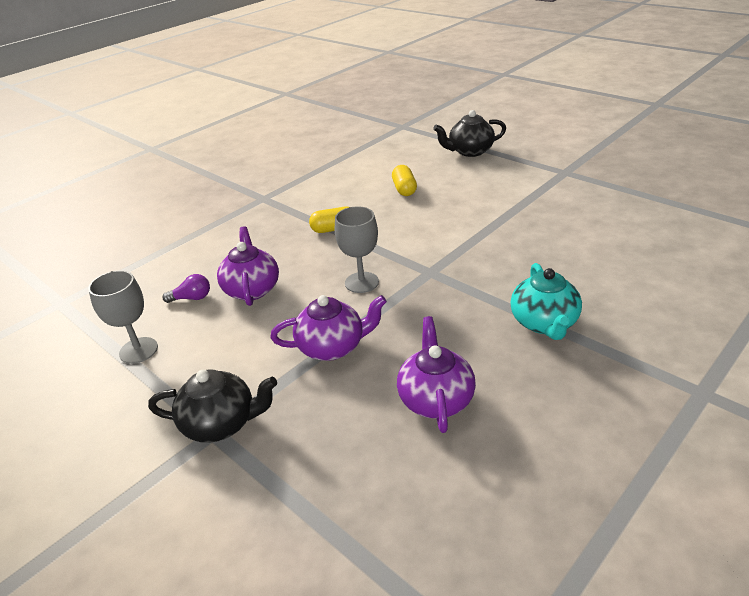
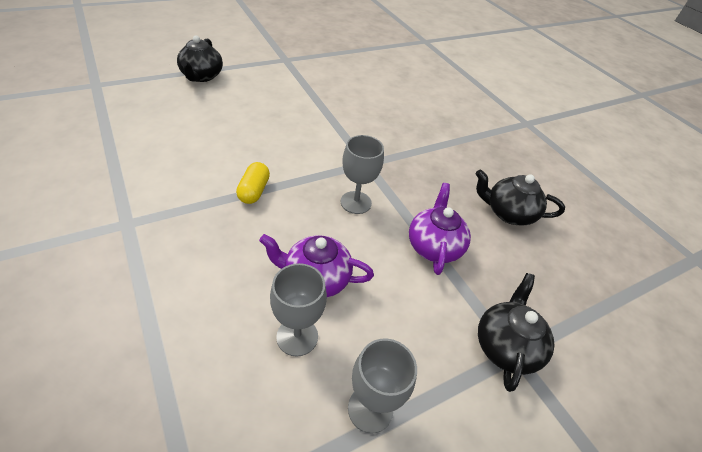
camera: 80 degrees left, 10 degrees up
purple light bulb [162,274,210,303] -> grey goblet [270,263,327,357]
yellow capsule [392,165,417,196] -> none
purple teapot [397,316,476,433] -> black teapot [476,169,565,226]
turquoise teapot [510,263,582,340] -> none

